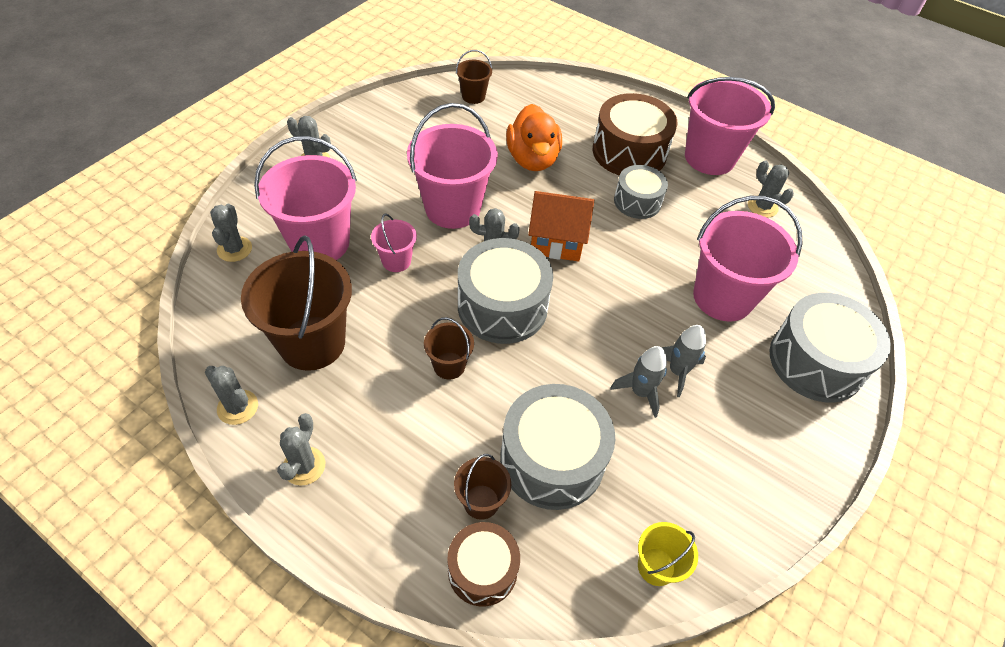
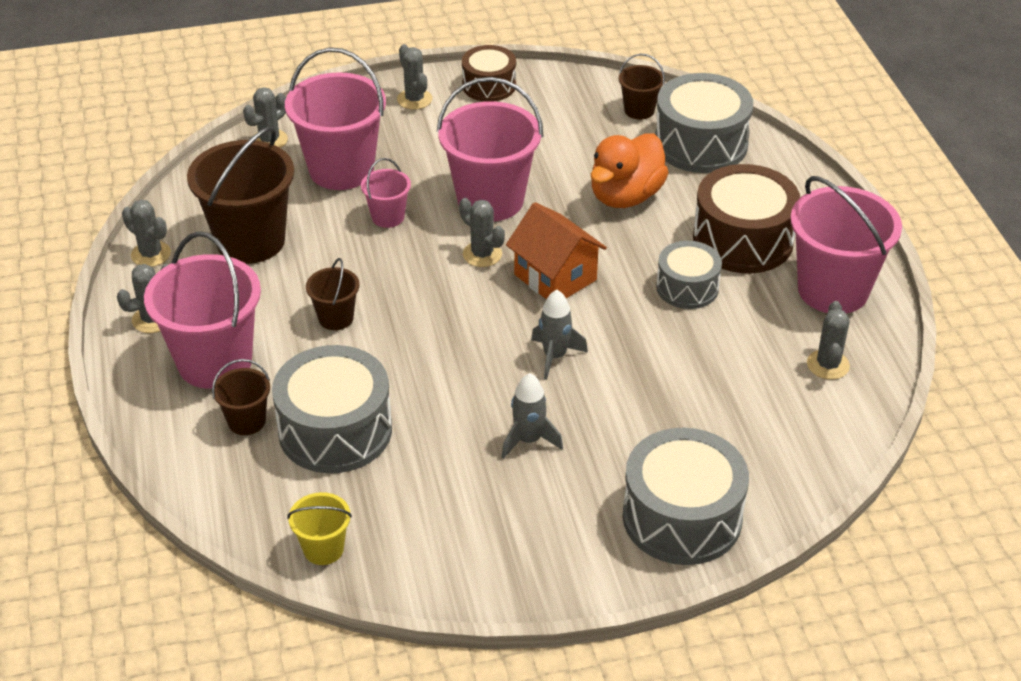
camera: 45 degrees right, 10 degrees down
grey cactus [205,366,258,425] -> grey cactus turned 45 degrees counterclockwise [122,200,171,267]
brown drum [447,522,520,607] -> brown drum moved to [462,45,516,102]
grey drum [458,238,553,344] -> grey drum moved to [655,73,753,173]
grey rocket [610,346,667,418] -> grey rocket moved to [531,290,588,380]
pink bucket [693,196,803,322] -> pink bucket moved to [144,231,261,389]

